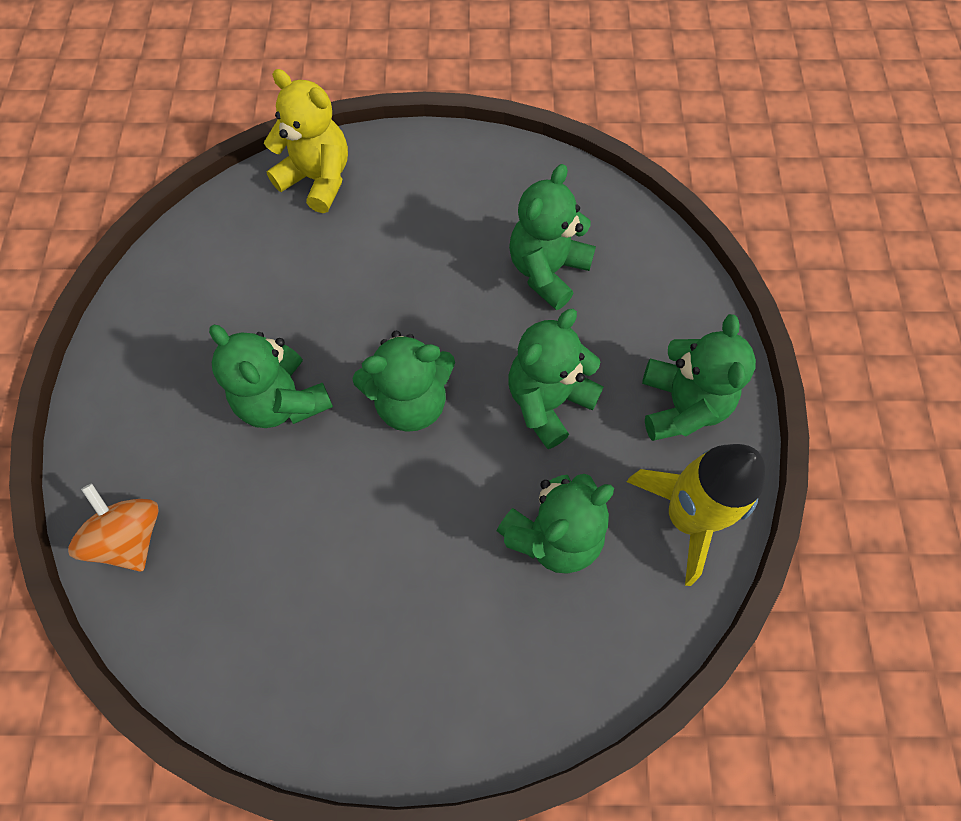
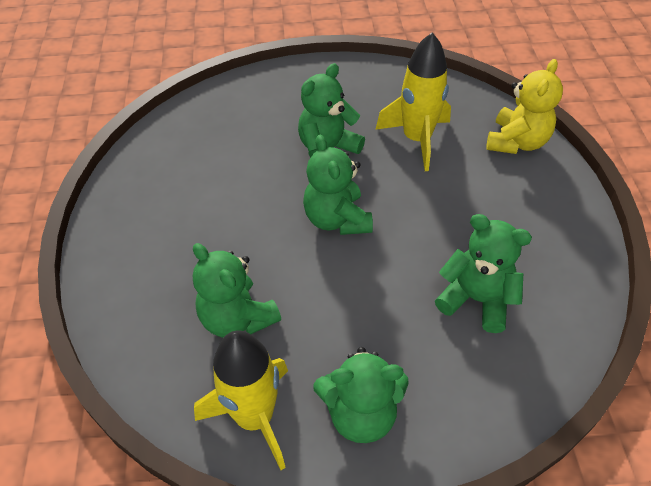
camera: 85 degrees right, 15 degrees down
orange spinning top [68,484,158,572] -> none
green teddy bear [508,309,604,449] -> none
none -> yellow rocket [375,32,451,171]

